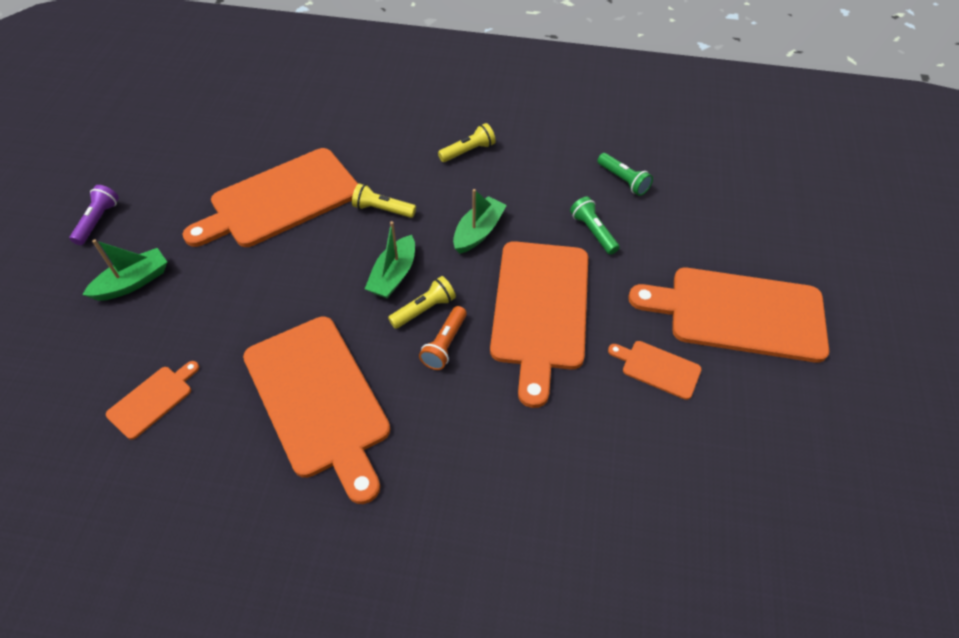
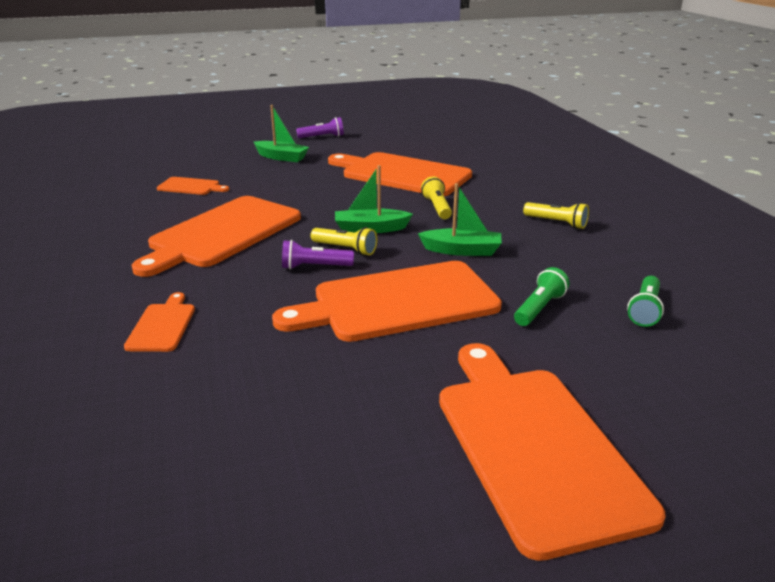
camera: 65 degrees right, 25 degrees down
orange flashlight [419,306,467,370] -> purple flashlight [282,240,354,269]
orange cutting board [608,341,702,400] -> orange cutting board moved to [124,292,195,352]

